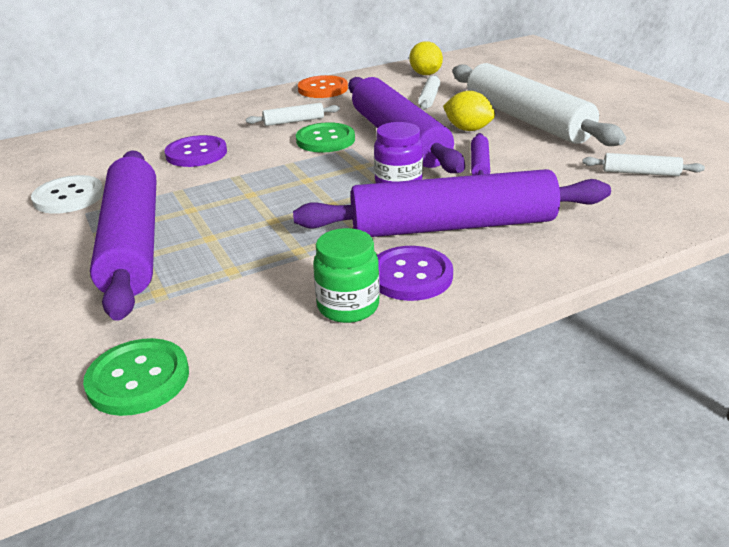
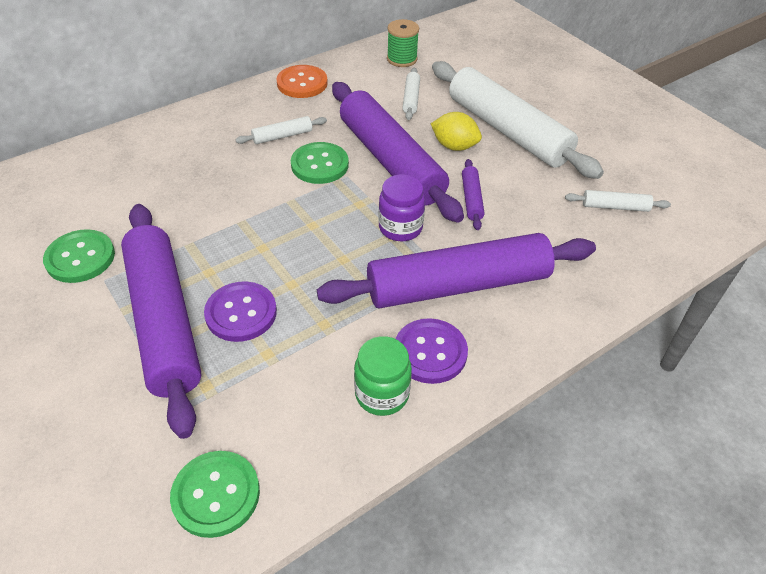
camera: 10 degrees left, 15 degrees up
white button [31,175,104,214] -> green button [43,229,115,283]
purple button [164,135,227,167] -> purple button moved to [204,282,277,342]
yellow lemon [409,41,443,75] -> green spool [387,19,419,67]

